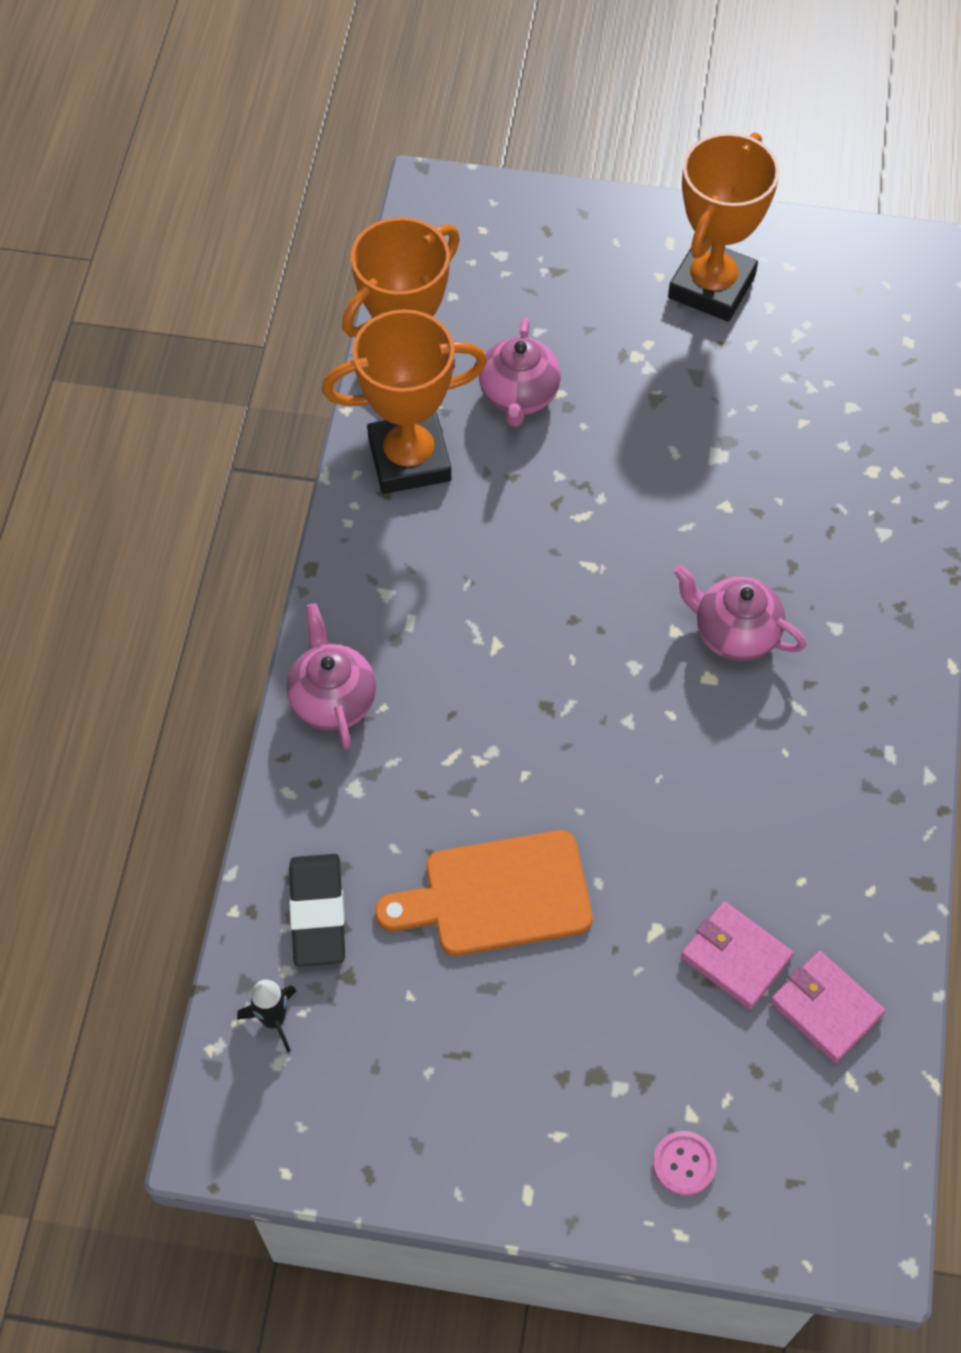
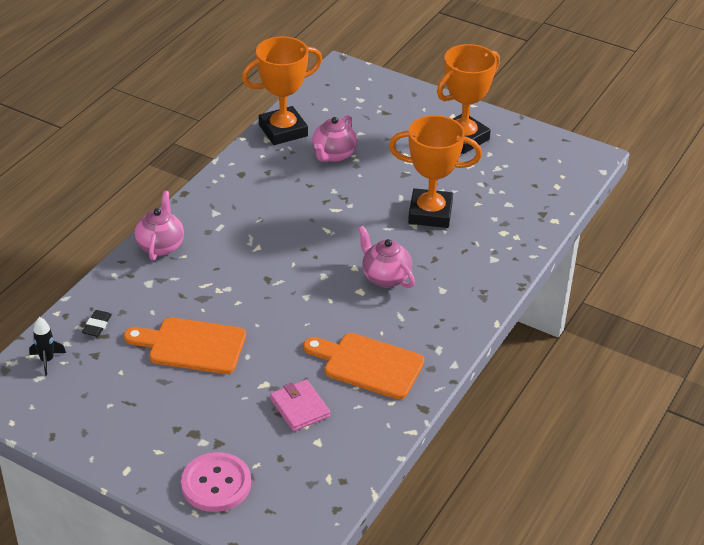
camera: 20 degrees right, 20 degrees down
black eraser [289,854,345,967] -> black eraser [82,310,112,337], size x0.57
orange trophy [322,309,487,494] -> orange trophy moved to [389,115,482,228]
pink button [653,1131,717,1196] -> pink button [181,452,251,512], size x1.90
pink wallet [770,951,885,1063] -> none
none -> orange cutting board [303,333,424,399]

